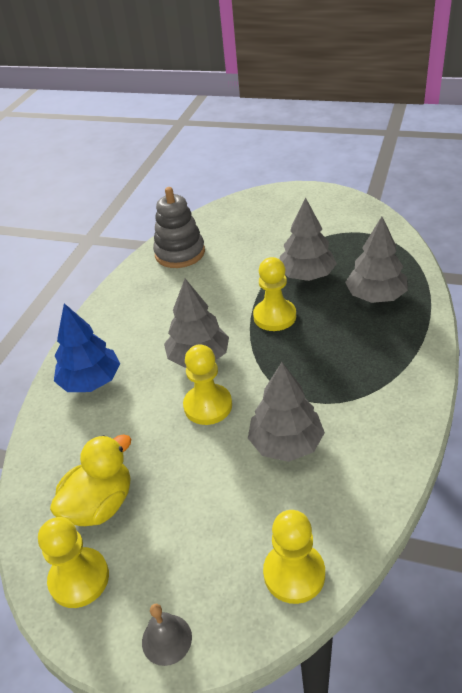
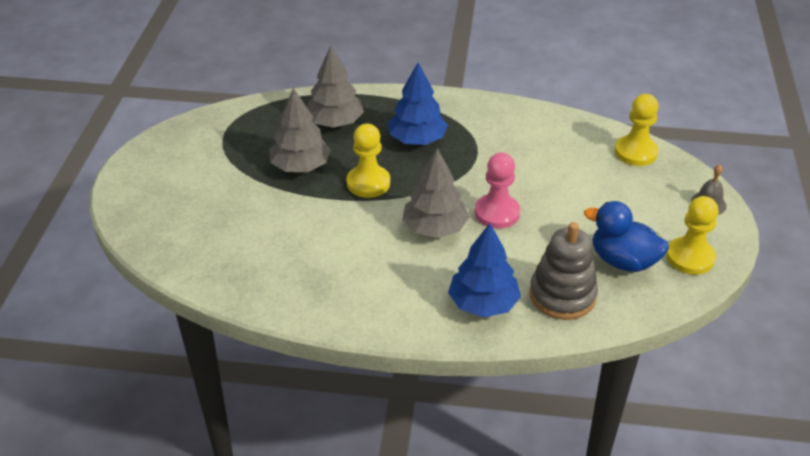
camera: 105 degrees left, 0 degrees up
yellow duck [50,434,131,526] -> blue duck [584,201,669,272]
grey stacking toy [153,187,205,268] -> grey stacking toy moved to [529,222,598,320]
yellow pawn [183,344,232,425] -> pink pawn [475,153,520,229]
grey tree [248,362,325,462] -> none
none -> blue tree [388,63,448,145]

